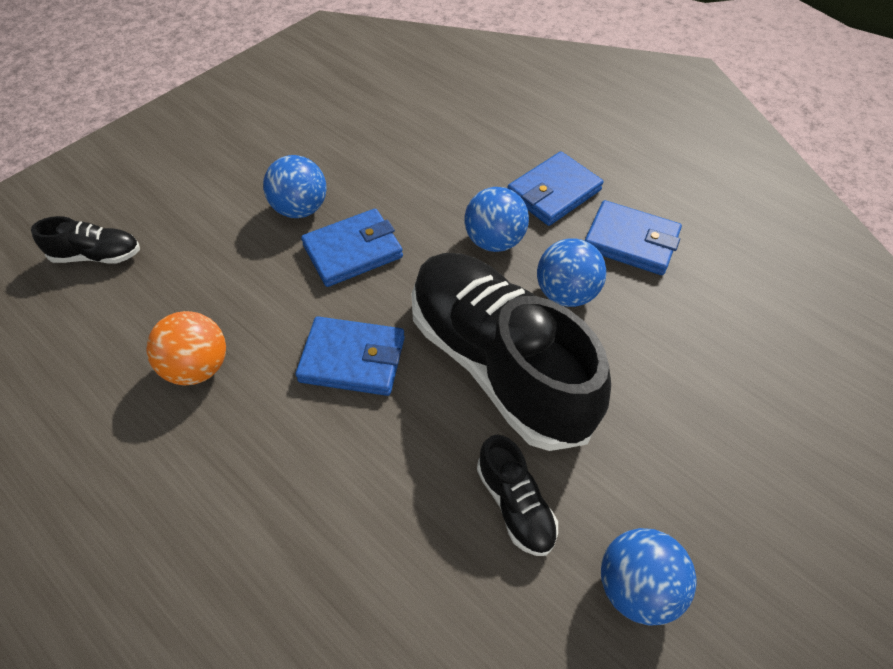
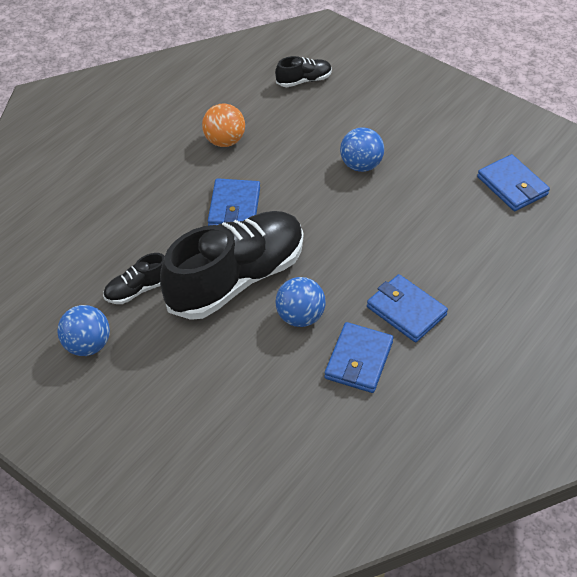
camera: 85 degrees right, 5 degrees down
black shoe [31,216,140,264] -> black shoe turned 105 degrees counterclockwise [275,56,332,87]
blue wallet [301,209,403,287] -> blue wallet moved to [477,154,550,211]
blue ball [464,187,529,252] -> none

